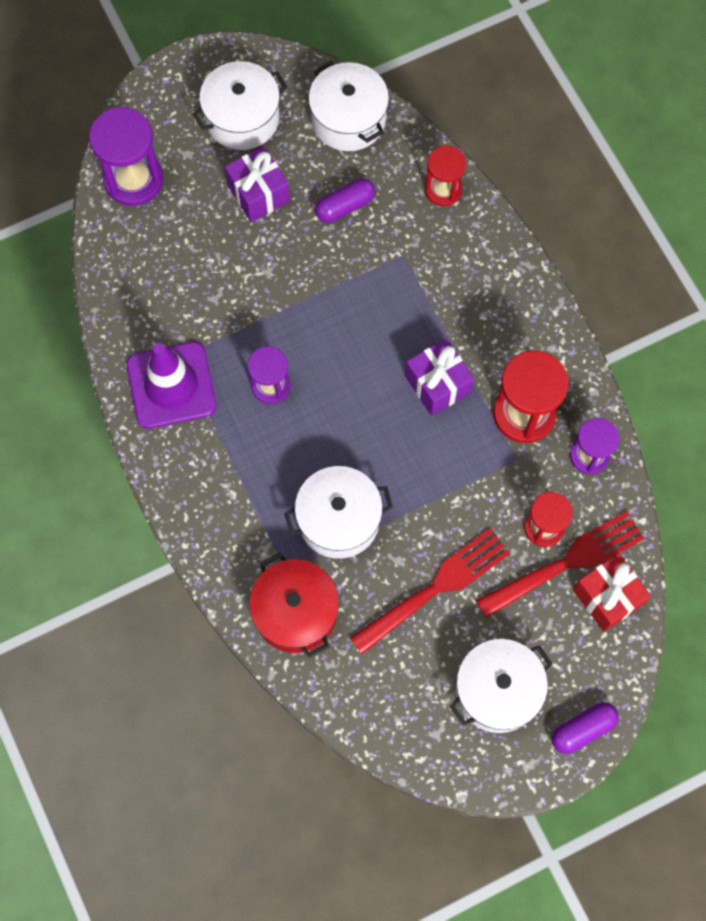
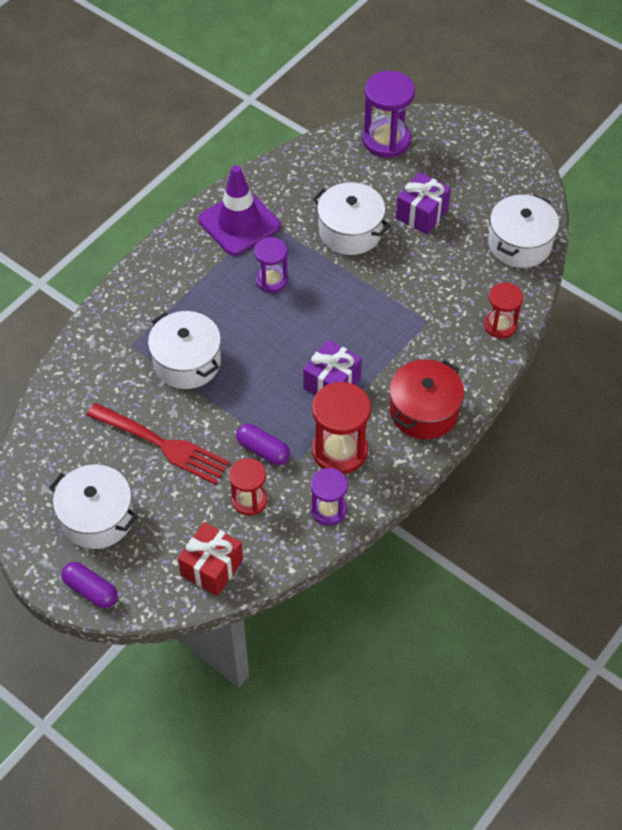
camera: 65 degrees right, 15 degrees down
white pot [193,61,287,150] -> white pot moved to [313,182,390,255]
red pot [249,553,339,657] -> red pot moved to [389,359,464,440]
purple capsule [315,178,375,223] -> purple capsule moved to [236,424,290,465]
red fork [476,511,644,618] -> none

